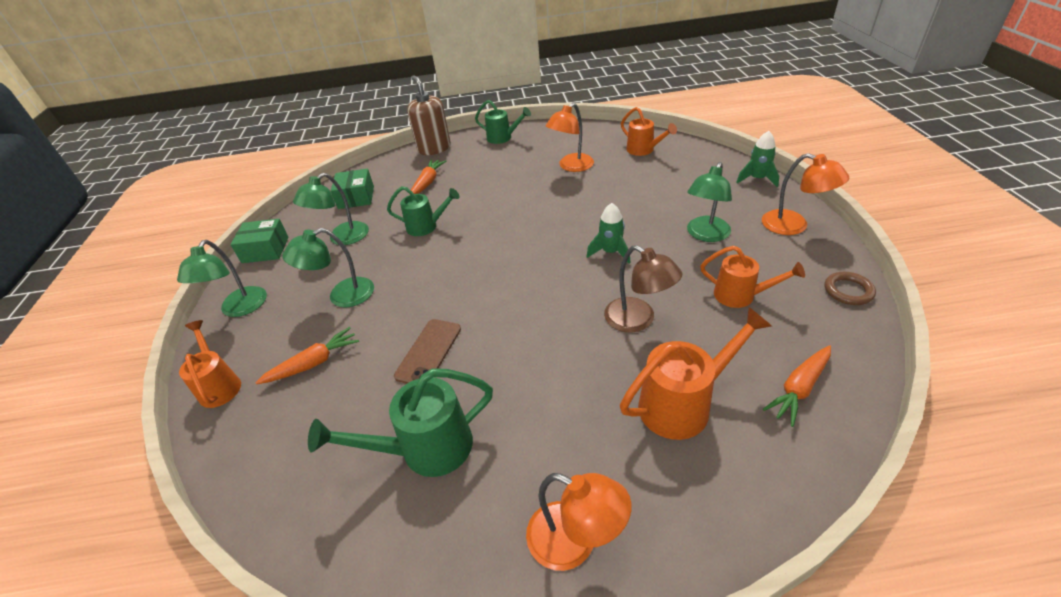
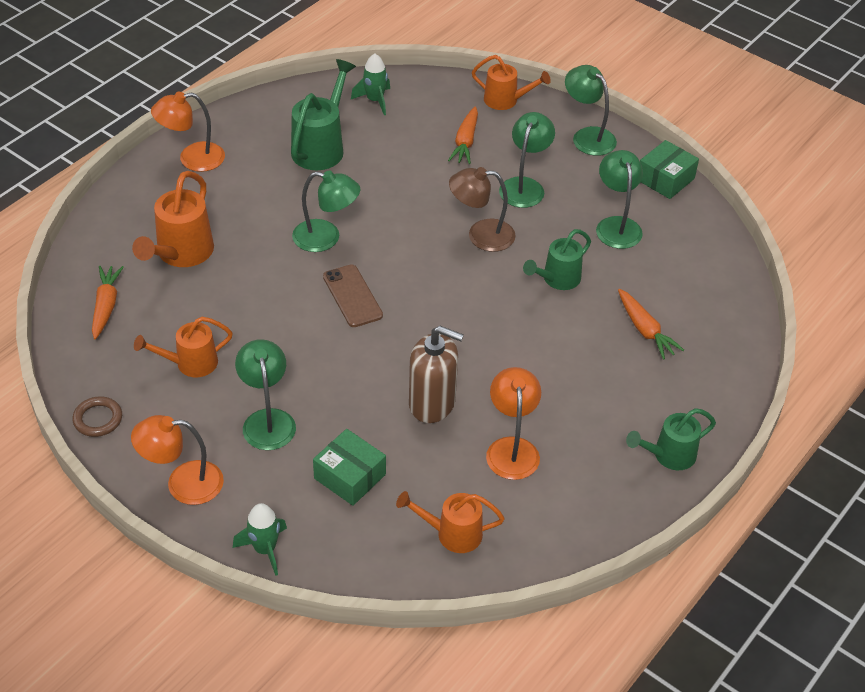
camera: 130 degrees right, 5 degrees up
green box [331,169,374,209] -> green box moved to [313,429,386,506]
brown phone [394,319,461,384] -> brown phone moved to [323,264,383,327]
brown soap dispenser [407,75,451,155] -> brown soap dispenser moved to [409,326,464,423]
green rocket [586,203,631,264] -> green rocket moved to [351,54,390,115]
brown lamp [604,245,682,333] -> brown lamp moved to [449,167,516,252]
none -> green lamp [292,171,360,252]

